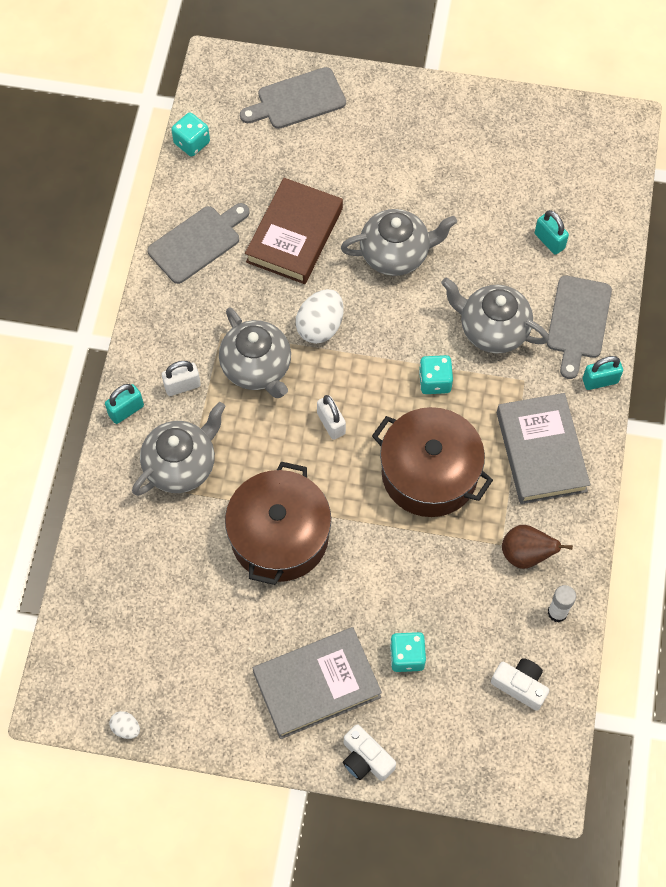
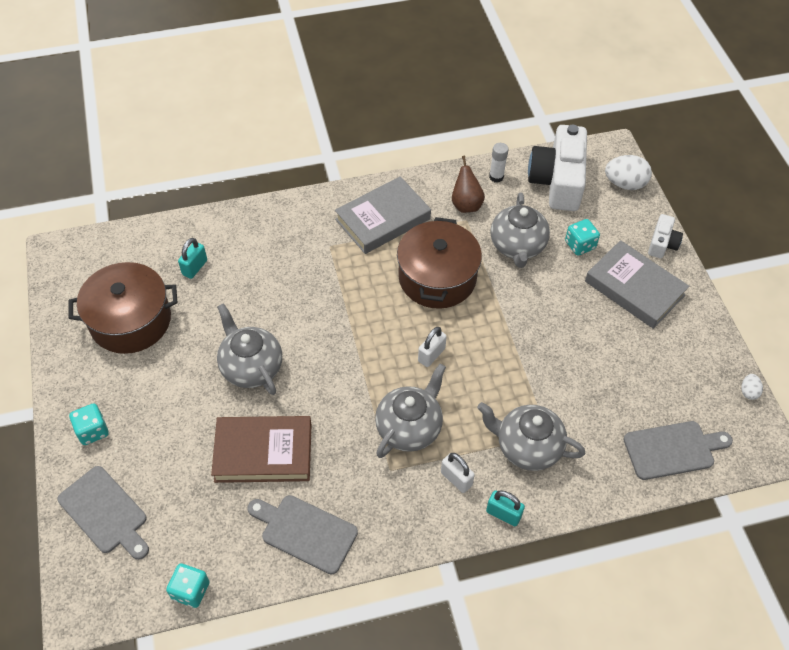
camera: 115 degrees left, 10 degrees down
brown pot [225,462,331,585] -> brown pot moved to [69,262,178,354]
white egg [296,289,343,344] -> white egg moved to [605,155,652,190]
turquoise dice [419,355,453,394] -> turquoise dice moved to [69,403,109,445]
grey teapot [441,277,549,353] -> grey teapot moved to [490,192,550,268]
white camera [491,658,549,711] -> white camera [528,125,587,211], size x2.05
grey cutting board [547,276,612,379] -> grey cutting board moved to [624,421,733,480]
turquoise padlock [583,356,623,390] -> none

